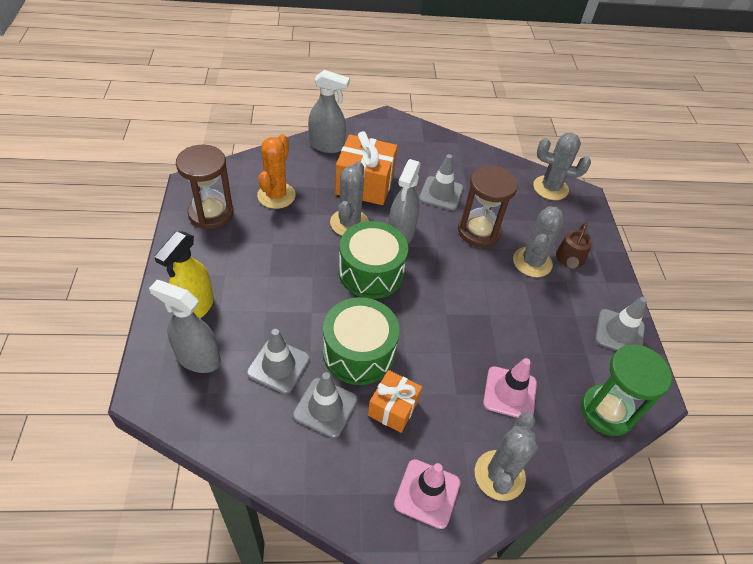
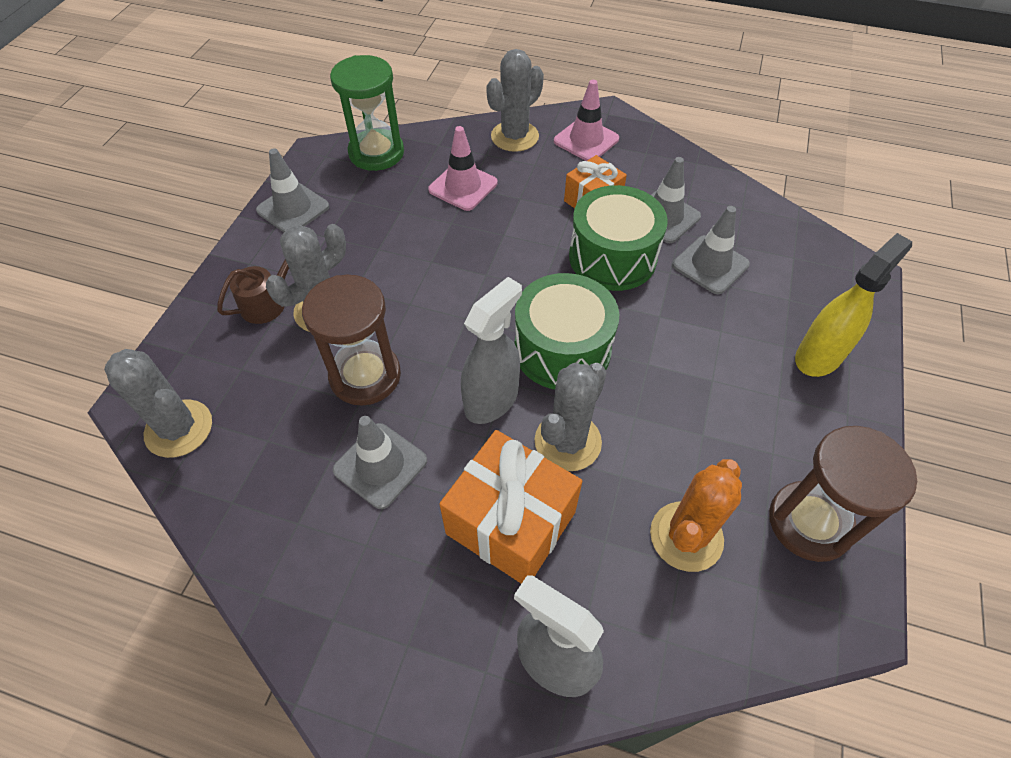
camera: 155 degrees left, 5 degrees up
grey spray bottle [149,280,221,373] -> none

